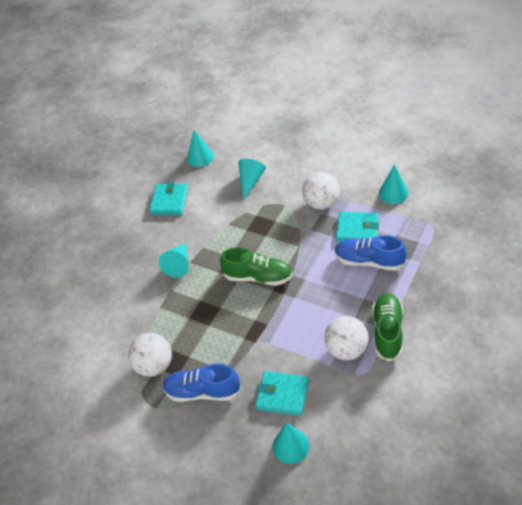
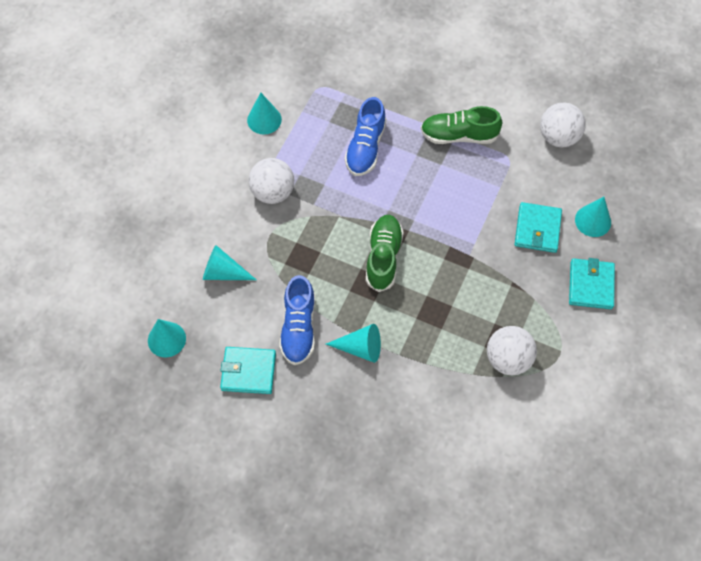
camera: 100 degrees left, 15 degrees up
blue shoe [162,364,242,402] -> blue shoe moved to [279,275,315,365]
white ball [324,316,369,361] -> white ball moved to [540,103,586,147]
turquoise wallet [336,212,379,242] -> turquoise wallet moved to [569,258,615,309]

